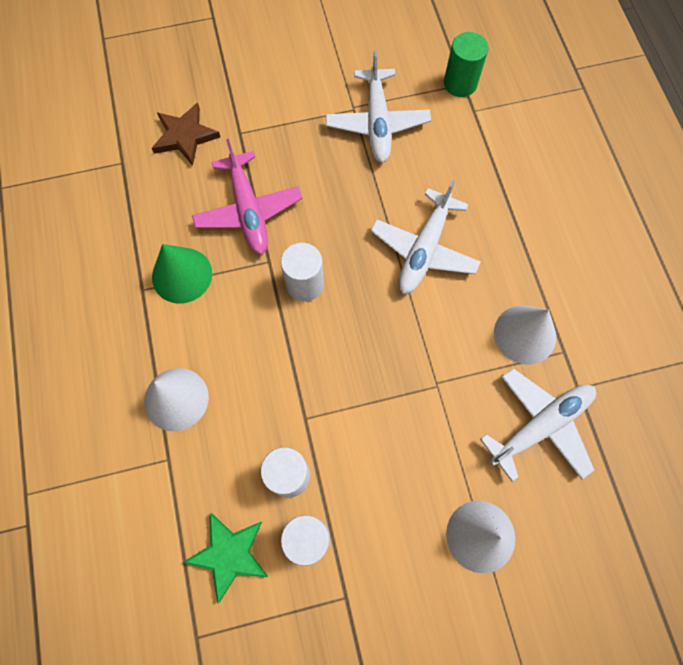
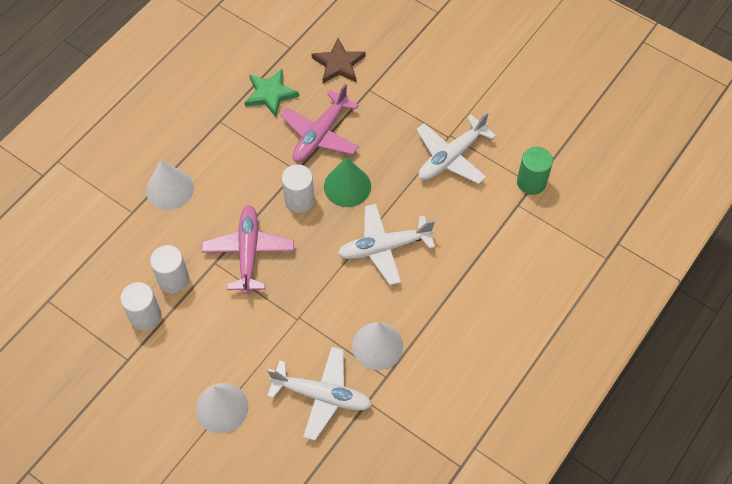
camera: 50 degrees right, 10 degrees down
green cone [152,244,212,304] -> green cone moved to [324,157,371,207]
green star [183,513,268,604] -> green star moved to [244,69,299,117]
none -> pink plane [201,205,294,294]

